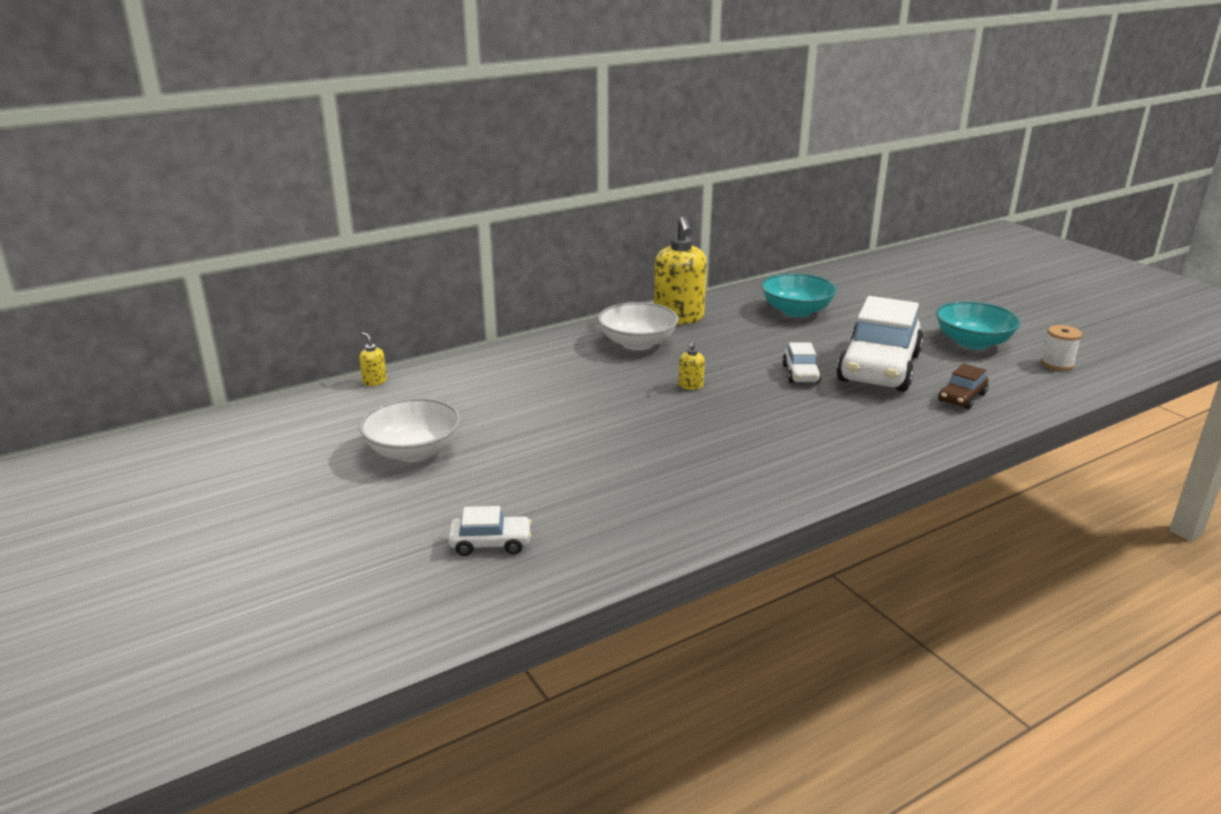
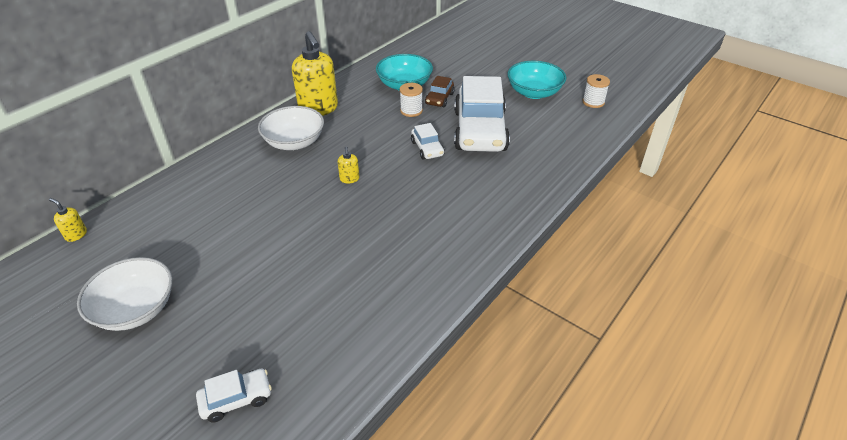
camera: 20 degrees left, 15 degrees up
brown car [938,363,988,409] -> brown car moved to [425,76,455,107]
none -> white spool [400,83,423,117]

